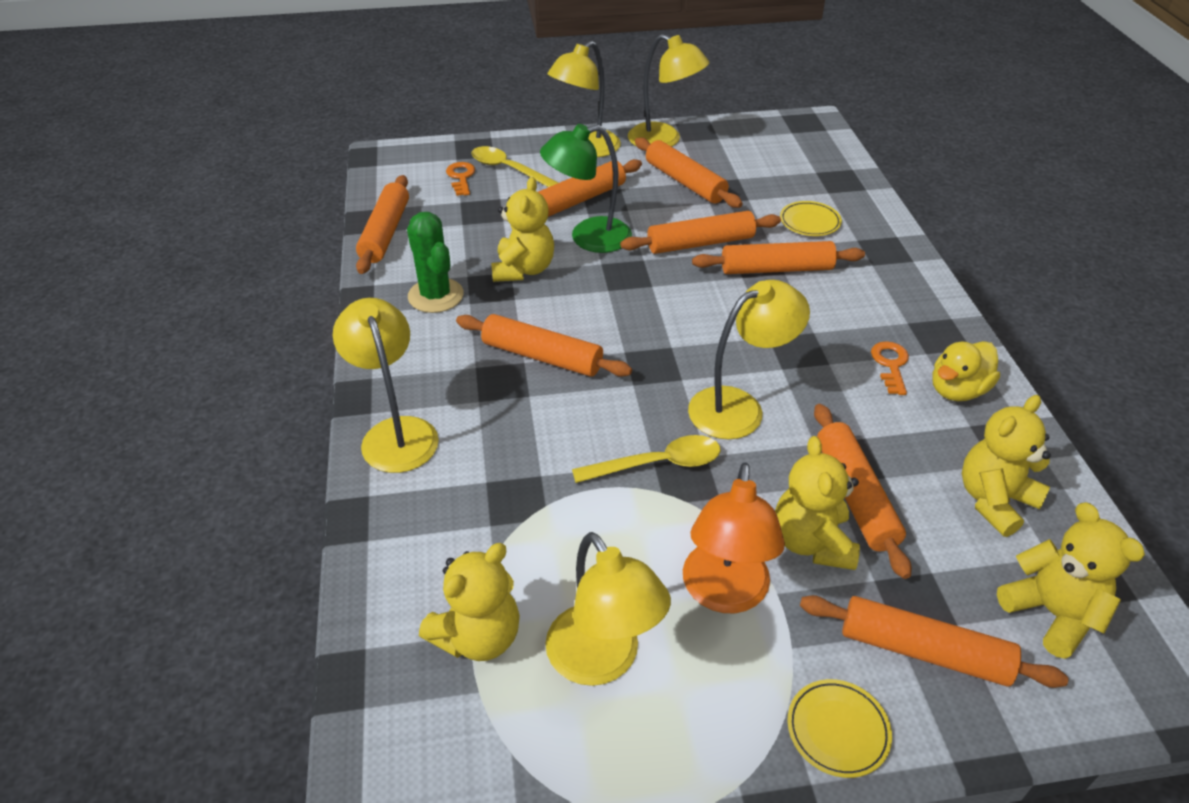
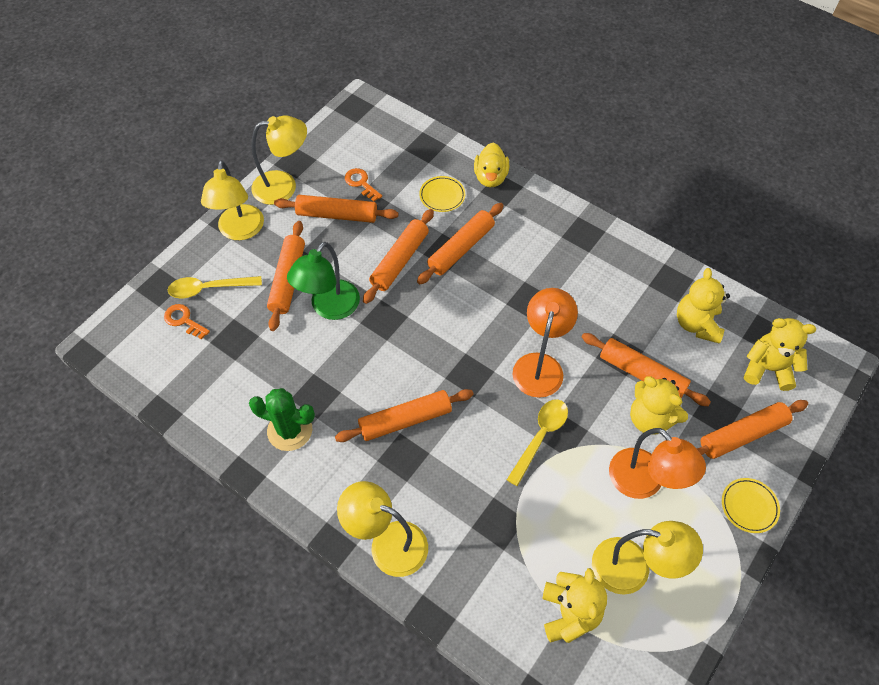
camera: 45 degrees left, 15 degrees up
orange rolling pin [356,175,409,274] -> none
yellow teddy bear [491,177,554,282] -> none
yellow lamp [688,280,810,439] -> orange lamp [512,288,578,398]
orange key [871,341,909,395] -> orange key moved to [345,168,382,201]
yellow duck [932,341,1000,401] -> yellow duck moved to [474,143,509,188]

